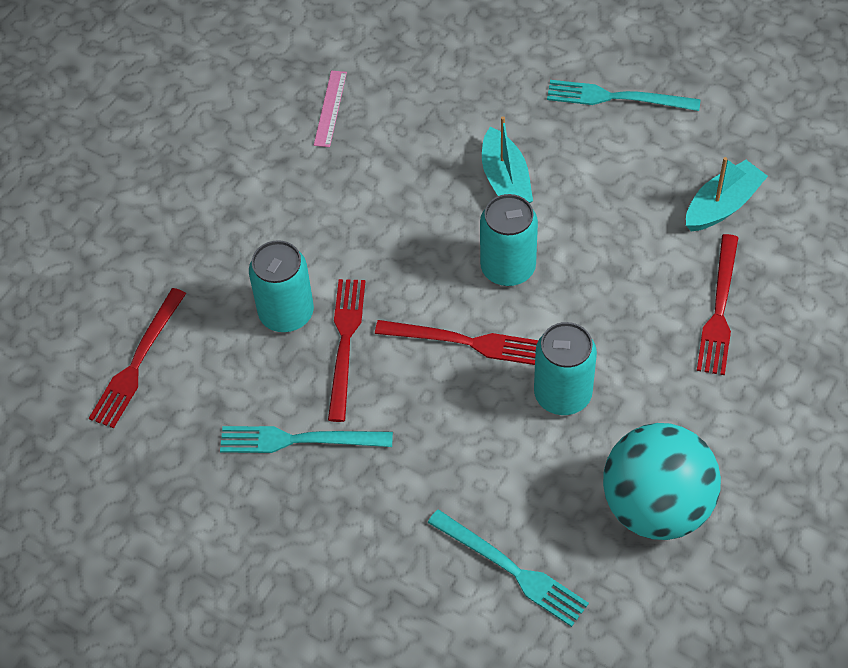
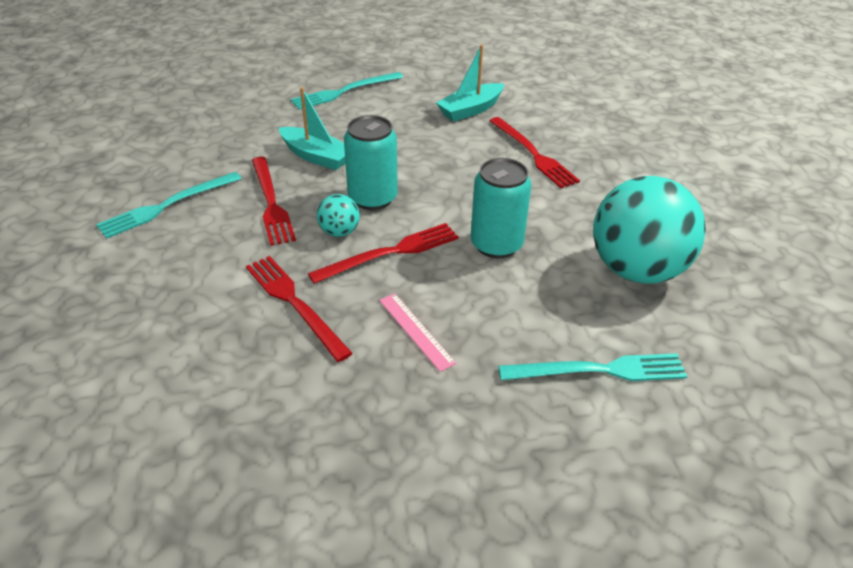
camera: 45 degrees left, 15 degrees down
red fork [89,288,186,428] -> red fork moved to [252,157,296,246]
turquoise fork [220,426,393,453] -> turquoise fork moved to [96,172,242,238]
turquoise can [249,240,314,332] -> none
pink ruler [314,70,347,147] -> pink ruler moved to [379,293,456,372]
turquoise boat [686,157,768,231] -> turquoise boat turned 135 degrees counterclockwise [436,44,504,122]
none -> turquoise ball [317,194,360,237]

